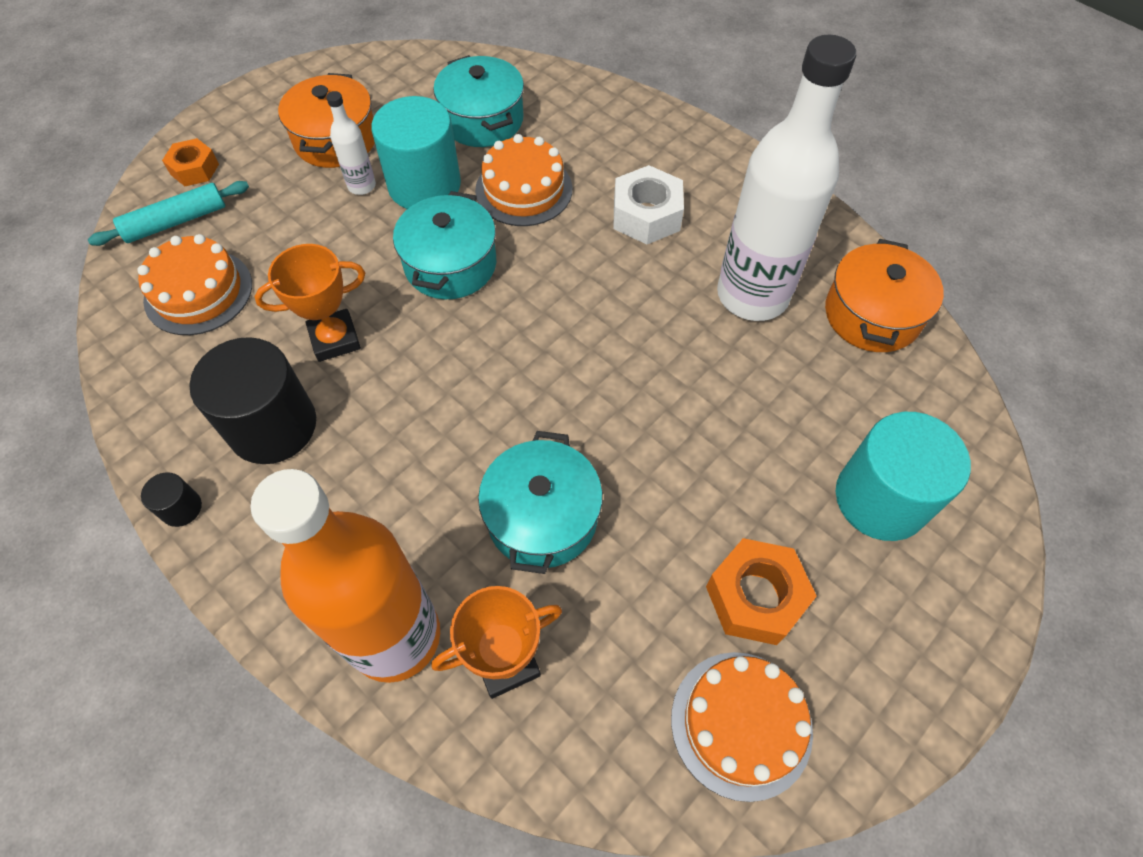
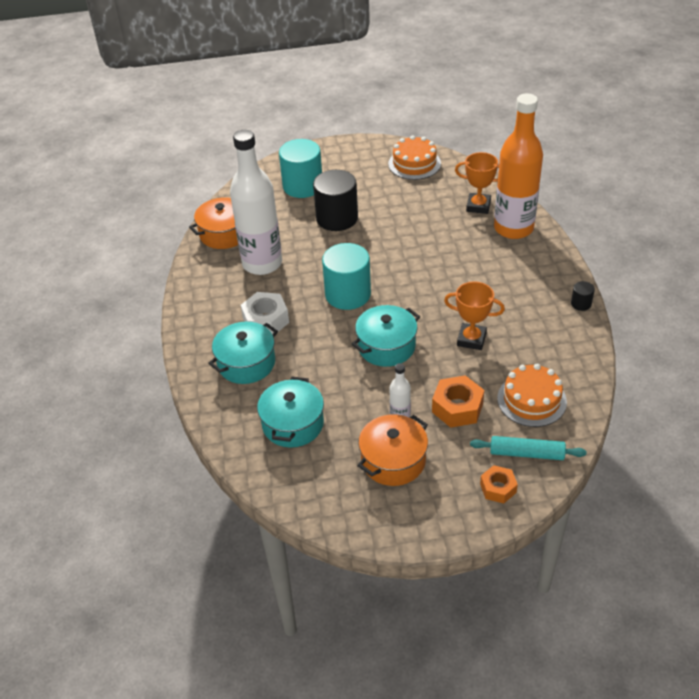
camera: 140 degrees left, 15 degrees down
black cylinder [189,337,316,464] -> black cylinder moved to [313,170,358,231]
turquoise cylinder [371,96,461,209] -> turquoise cylinder moved to [322,243,371,310]
orange cake [475,134,572,226] -> none
turquoise pot [478,431,603,574] -> turquoise pot moved to [208,322,278,384]
orange nut [706,538,817,645] -> orange nut moved to [432,375,484,428]

